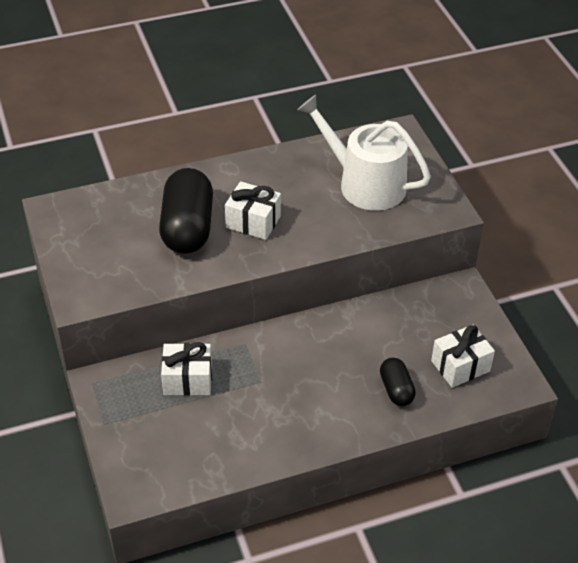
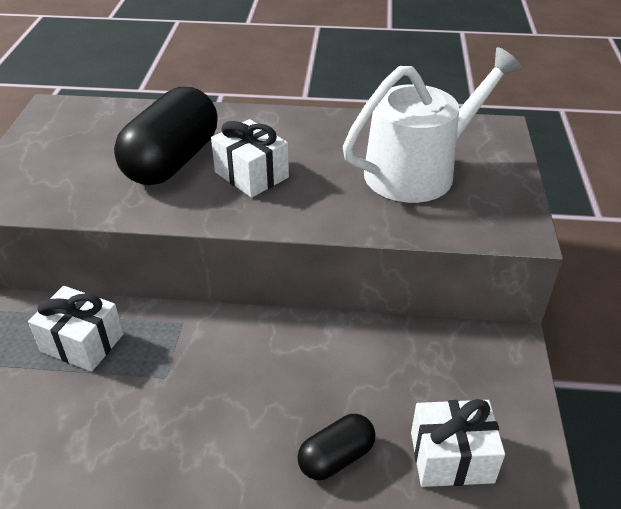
camera: 25 degrees right, 5 degrees down
white watering can [297,95,431,211] -> white watering can turned 90 degrees clockwise [343,47,522,203]
black capsule [380,358,416,406] -> black capsule turned 45 degrees clockwise [297,414,376,480]

